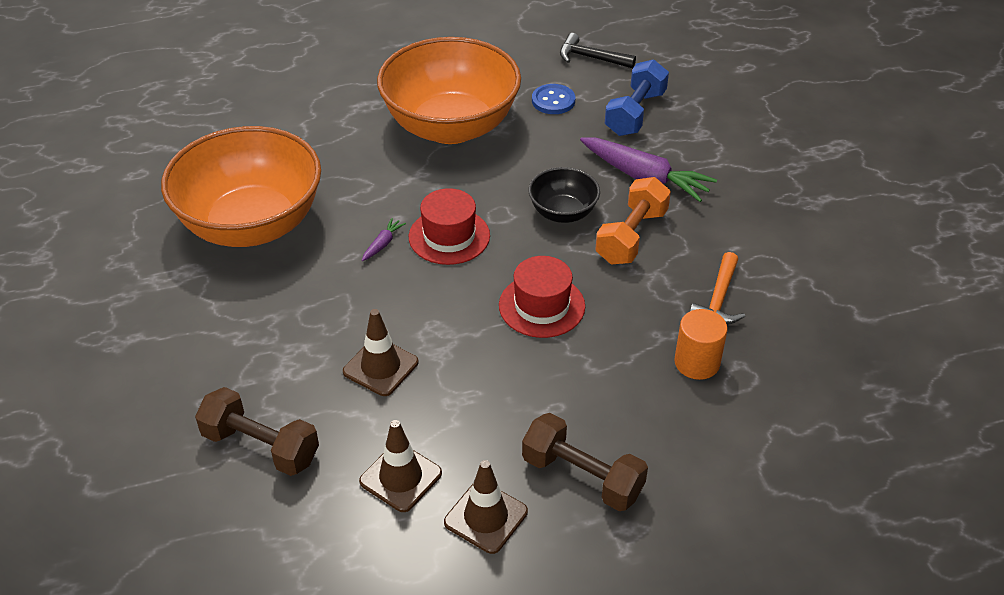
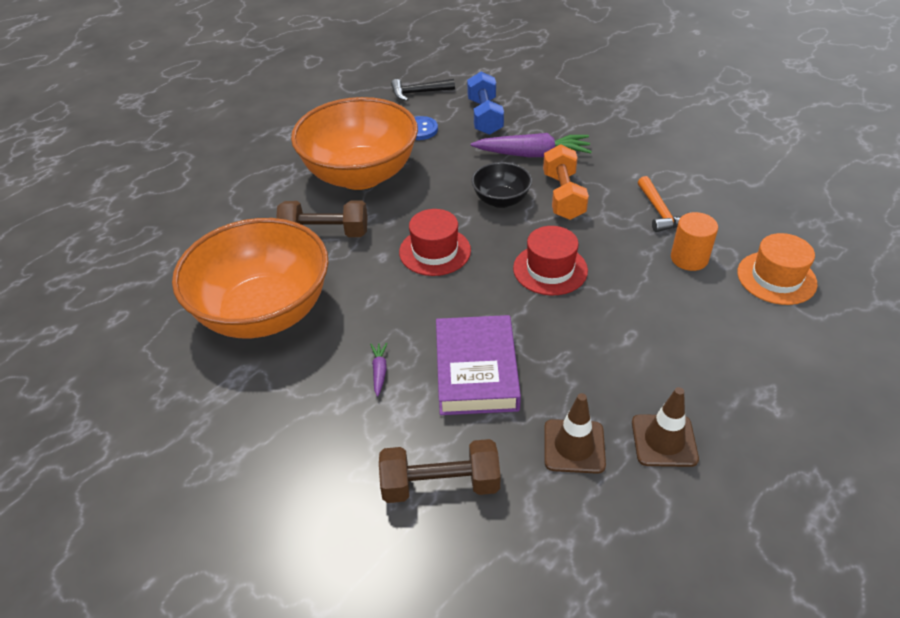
camera: 30 degrees left, 0 degrees up
brown traffic cone [343,309,418,396] -> purple book [436,315,521,415]
purple carrot [362,218,406,261] -> purple carrot moved to [370,343,387,397]
brown dumbbell [522,413,648,511] -> brown dumbbell moved to [276,201,368,237]
none -> orange hat [737,233,818,305]

